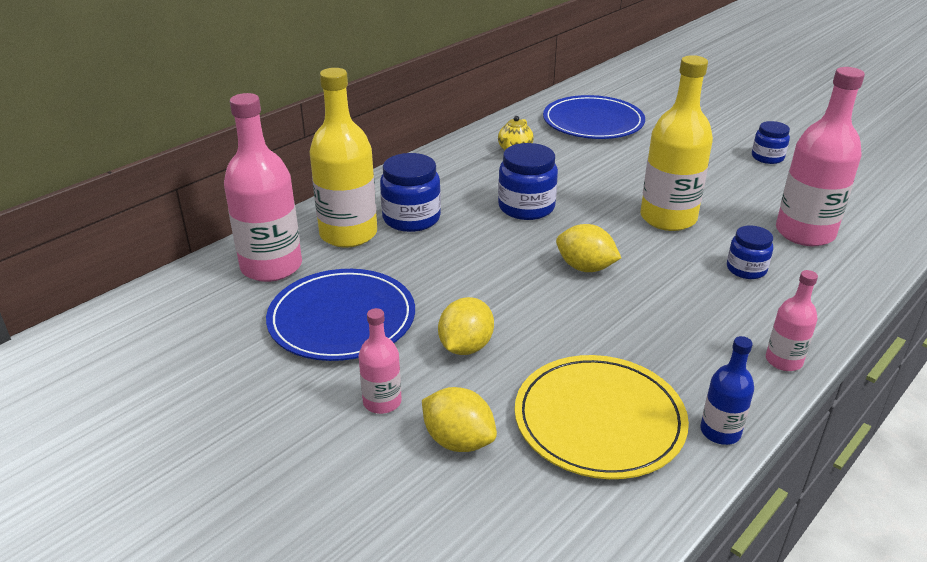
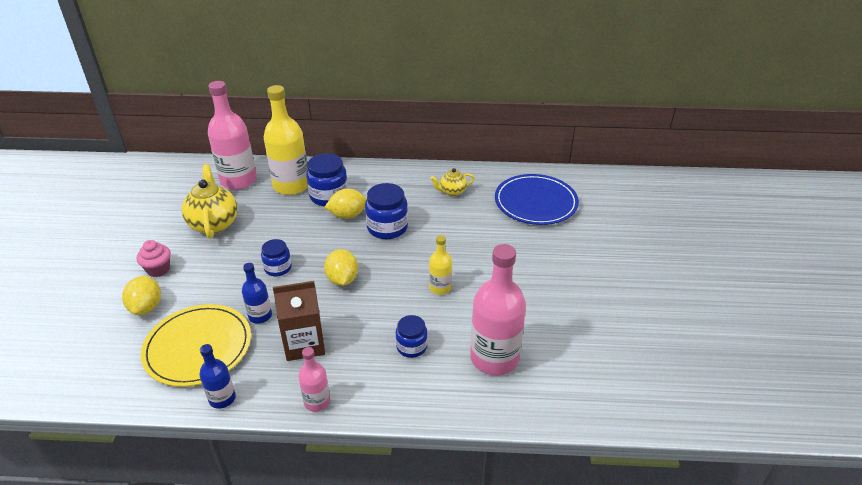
camera: 50 degrees right, 5 degrees up
blue plate [266,269,415,361] -> yellow teapot [182,164,238,239]
pink bottle [359,308,402,414] -> pink cupcake [137,240,171,277]
yellow lemon [438,297,494,355] -> yellow lemon moved to [325,189,367,219]
yellow bottle [640,55,713,231] -> yellow bottle [429,235,452,295], size x0.51
blue jar [752,121,790,164] -> blue jar moved to [261,239,292,276]
none -> blue bottle [242,263,272,324]
none -> brown carton [273,281,325,361]

